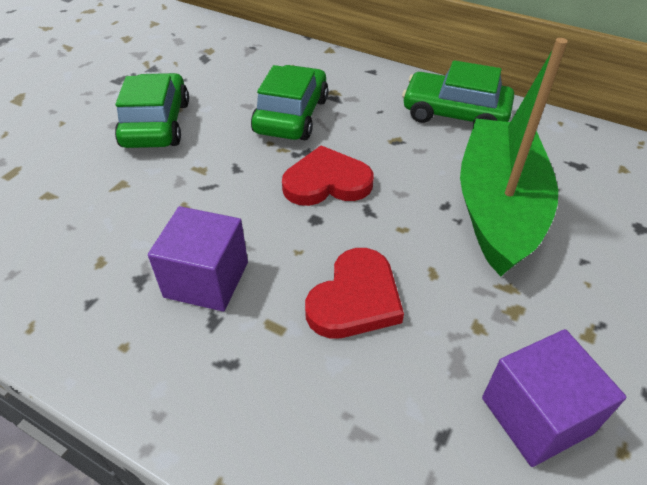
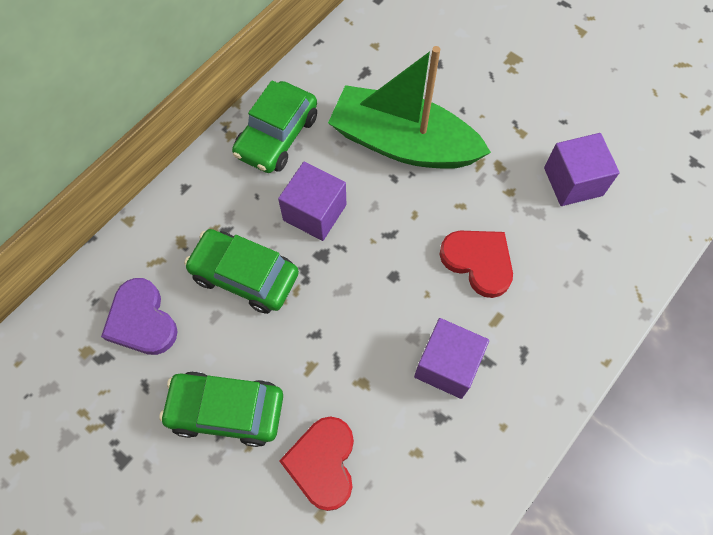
camera: 80 degrees left, 20 degrees up
red heart [282,146,374,206] -> red heart moved to [279,417,354,511]
none -> purple heart [101,278,178,355]
none -> purple cube [278,161,346,241]

